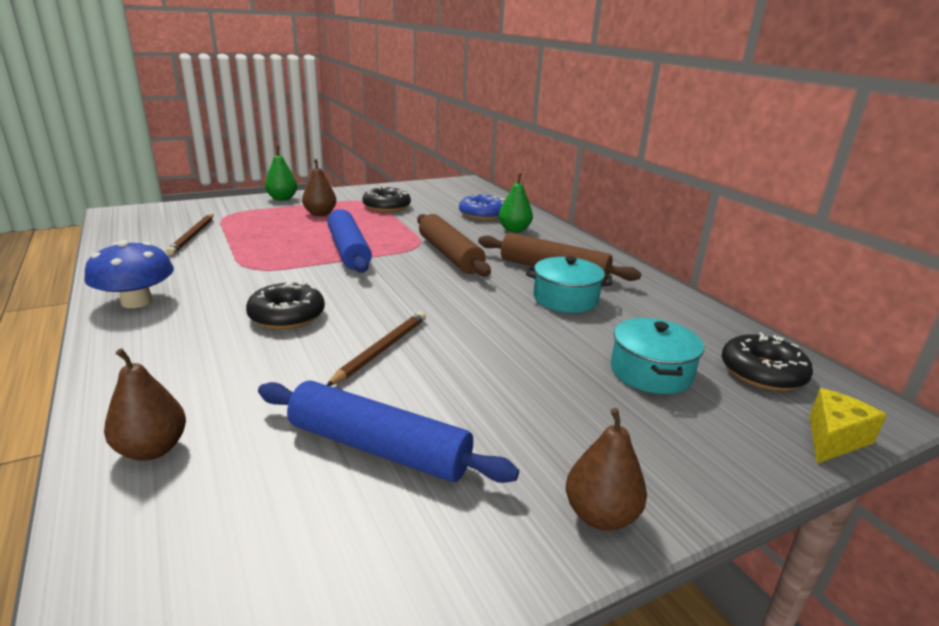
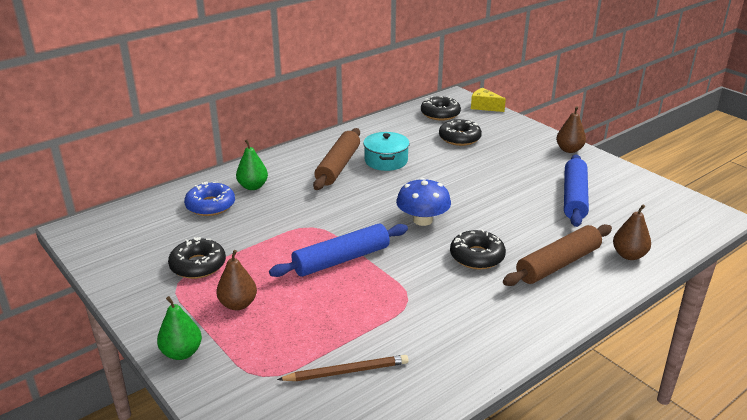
camera: 100 degrees left, 5 degrees up
blue mushroom [84,240,174,308] -> blue mushroom moved to [396,178,451,226]
brown pencil [327,312,426,386] -> none
brown rolling pin [417,214,491,276] -> brown rolling pin moved to [503,224,612,286]
turquoise pot [611,318,704,394] -> black donut [439,119,482,146]

